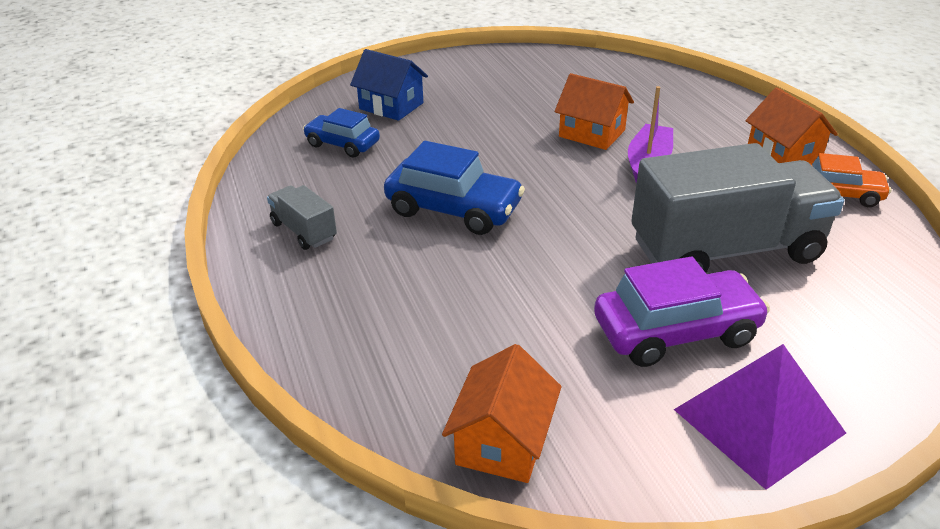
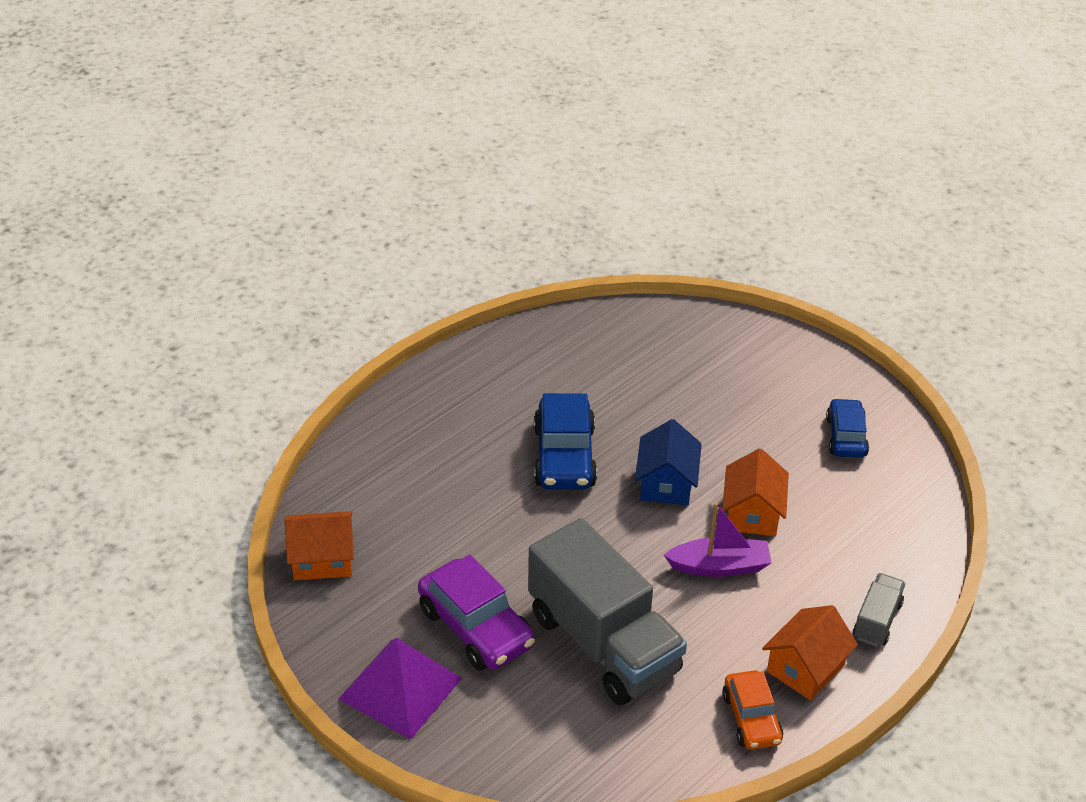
camera: 65 degrees right, 5 degrees up
grey truck [267,185,337,250] -> grey truck moved to [853,573,905,647]
blue car [303,108,380,157] -> blue car moved to [826,398,869,458]
blue house [350,49,428,121] -> blue house moved to [635,419,702,505]

